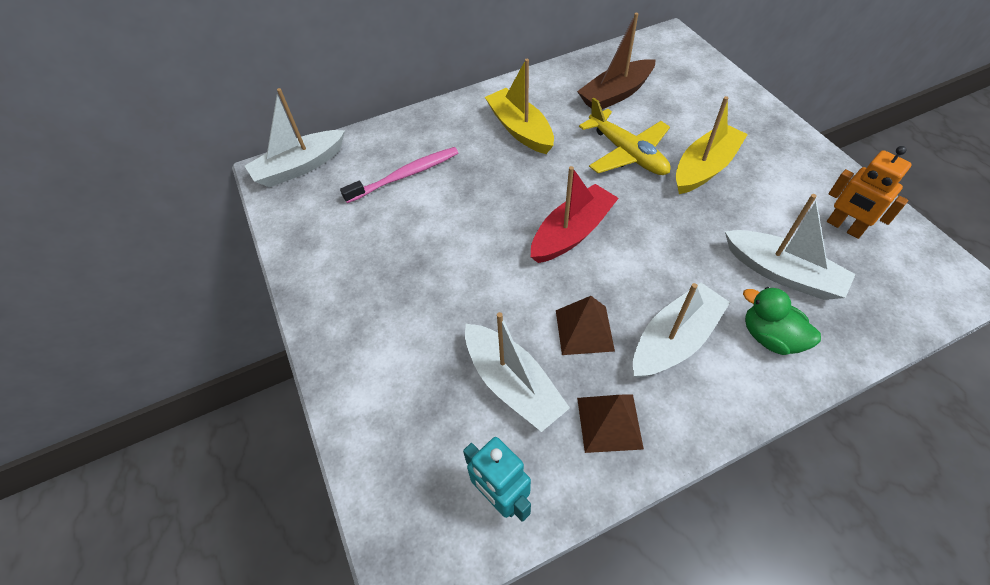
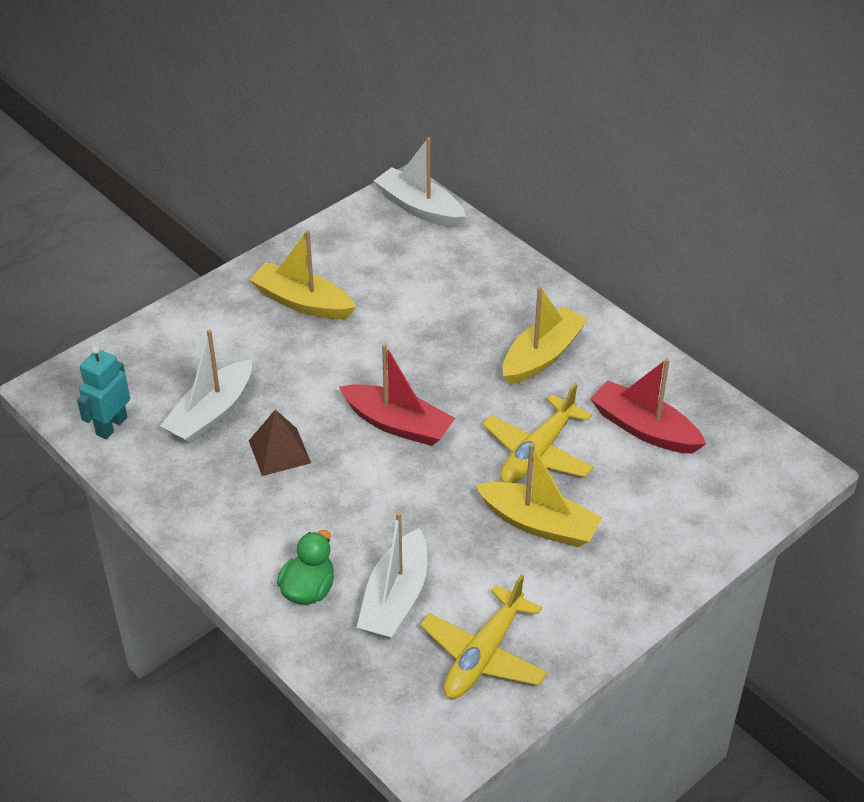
camera: 70 degrees right, 10 degrees down
pink toothbrush [340,147,458,203] -> none
brown boat [577,13,656,109] -> red boat [590,358,706,453]
brown pyramid [577,395,644,453] -> none
white boat [633,283,730,378] -> none
orange robot [827,146,912,239] -> yellow plane [420,574,547,699]
none -> yellow boat [249,230,356,319]

